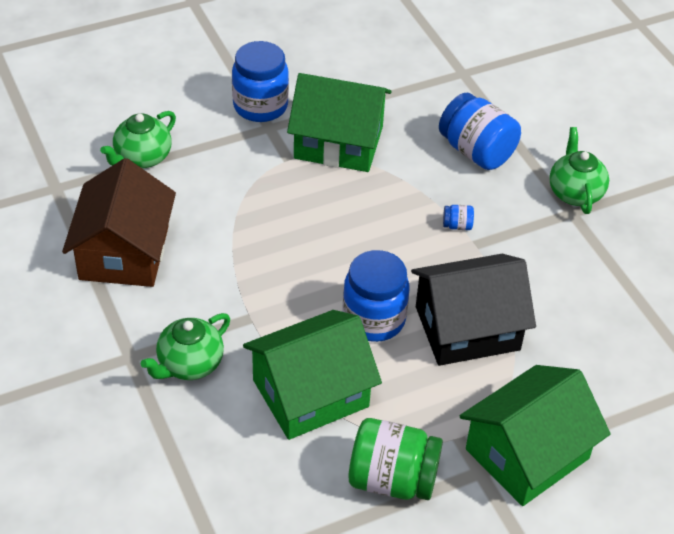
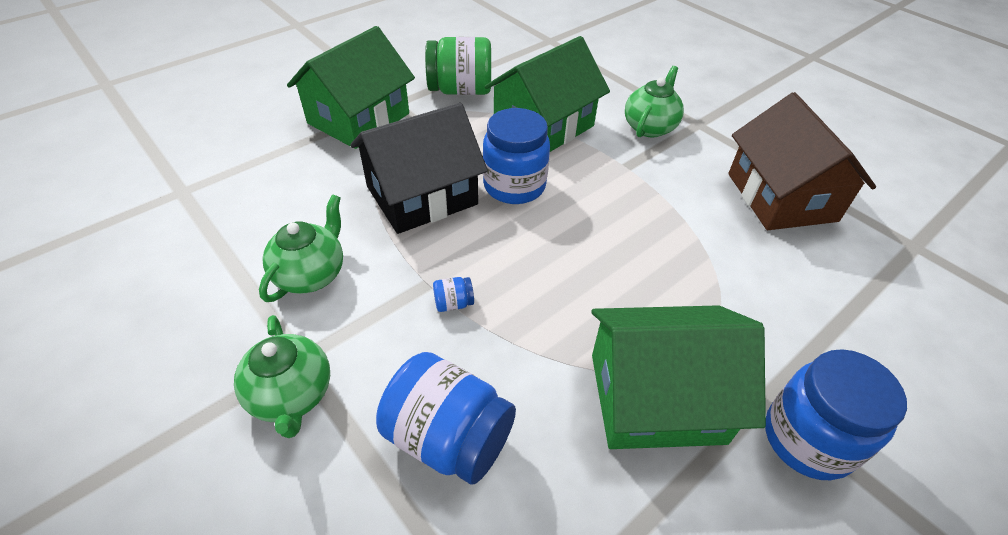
camera: 165 degrees right, 0 degrees up
green teapot [100,111,176,168] -> green teapot moved to [259,194,343,302]

